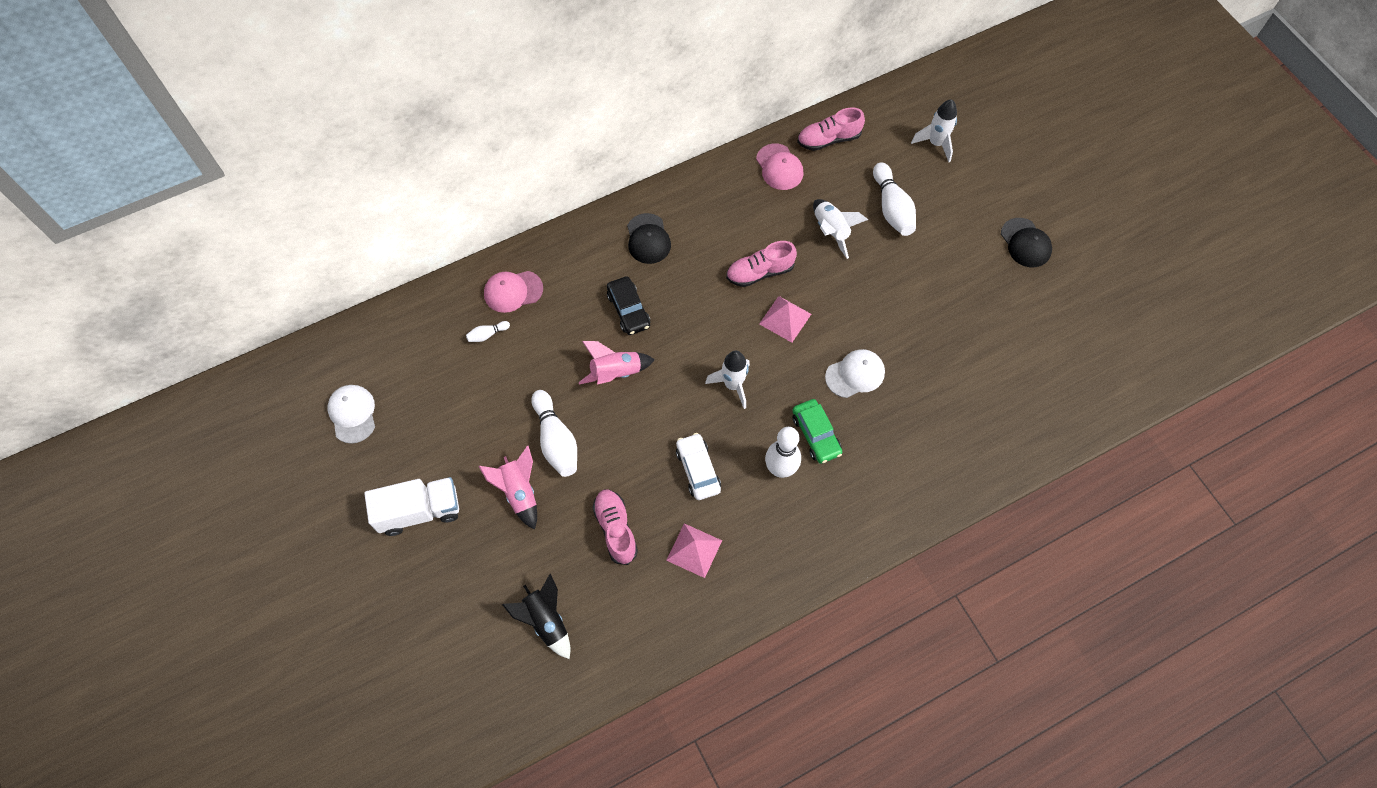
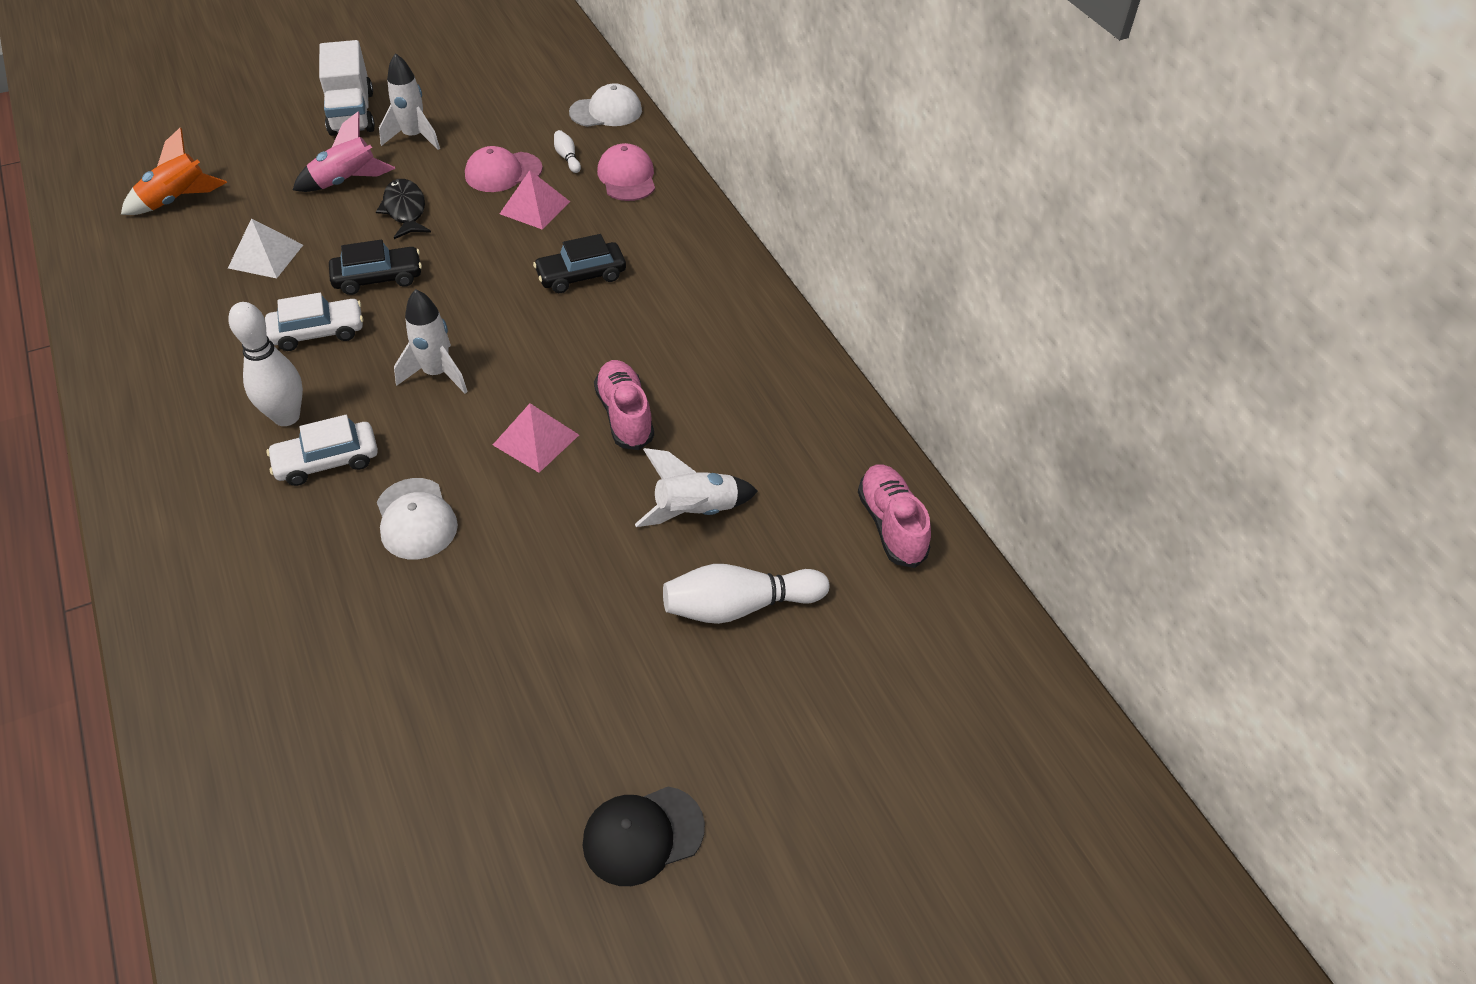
camera: 90 degrees right, 15 degrees down
white cap [327,385,375,444] -> white cap moved to [569,83,642,127]
black rocket [502,573,570,659] -> orange rocket [121,128,227,215]
white bowling pin [532,390,577,477] -> black fish [376,179,431,239]
pink rocket [579,341,655,385] -> none
pink shoe [592,489,638,565] -> white pyramid [228,218,303,278]
black cap [627,213,671,264] -> none
pink pyramid [666,523,722,578] -> pink pyramid moved to [500,170,570,230]
pink cap [756,143,804,190] -> pink cap moved to [465,146,543,192]
green car [793,399,842,464] -> white car [266,415,378,486]
white rocket [911,99,957,162] -> white rocket moved to [379,53,440,150]
none -> black car [329,240,422,295]

